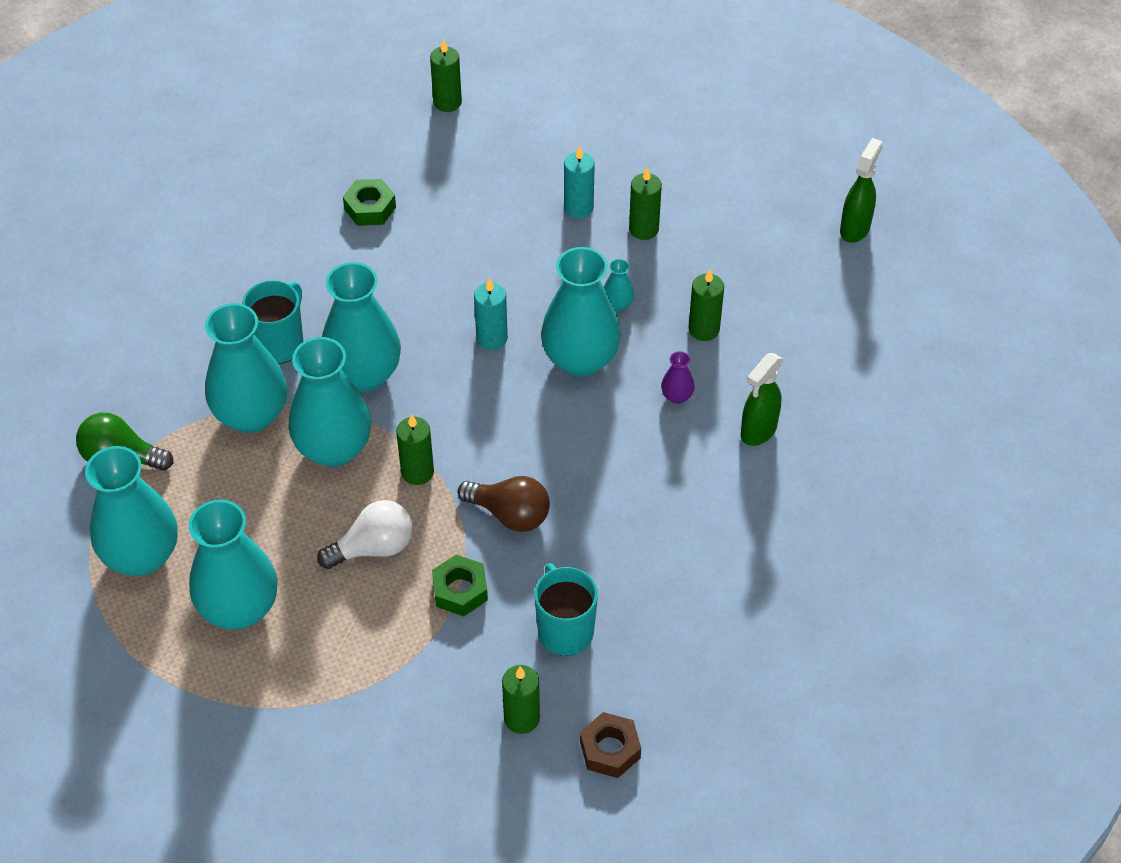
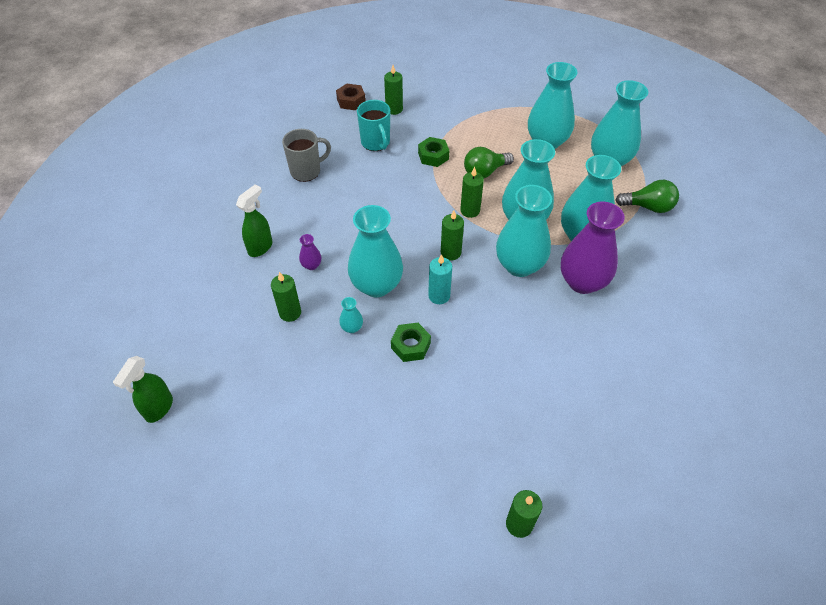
camera: 175 degrees right, 0 degrees up
turquoise mug [242,280,303,364] -> purple vase [561,202,625,294]
white light bulb [317,500,413,569] -> green light bulb [464,147,514,178]
green nut [343,179,396,226] -> green nut moved to [391,323,431,362]
brown light bulb [457,476,550,532] -> none
turquoise candle [564,145,595,218] -> none
green candle [629,168,662,240] -> green candle moved to [441,210,464,260]
none -> grey mug [282,129,331,182]

